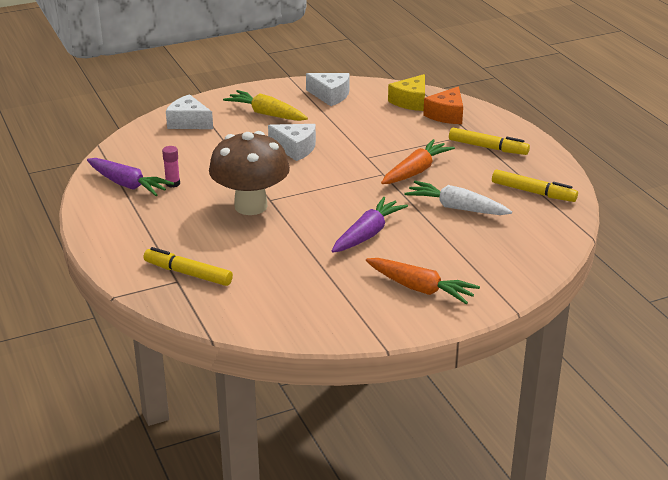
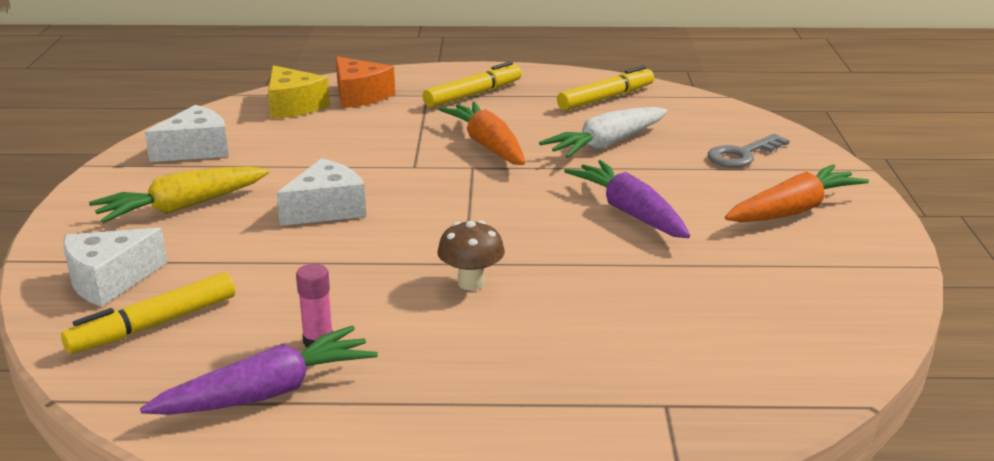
camera: 65 degrees left, 5 degrees down
yellow marker [144,247,233,286] -> yellow marker moved to [61,272,235,354]
brown mushroom [209,131,290,215] -> brown mushroom [437,220,505,290], size x0.46
none -> grey key [708,134,790,167]

